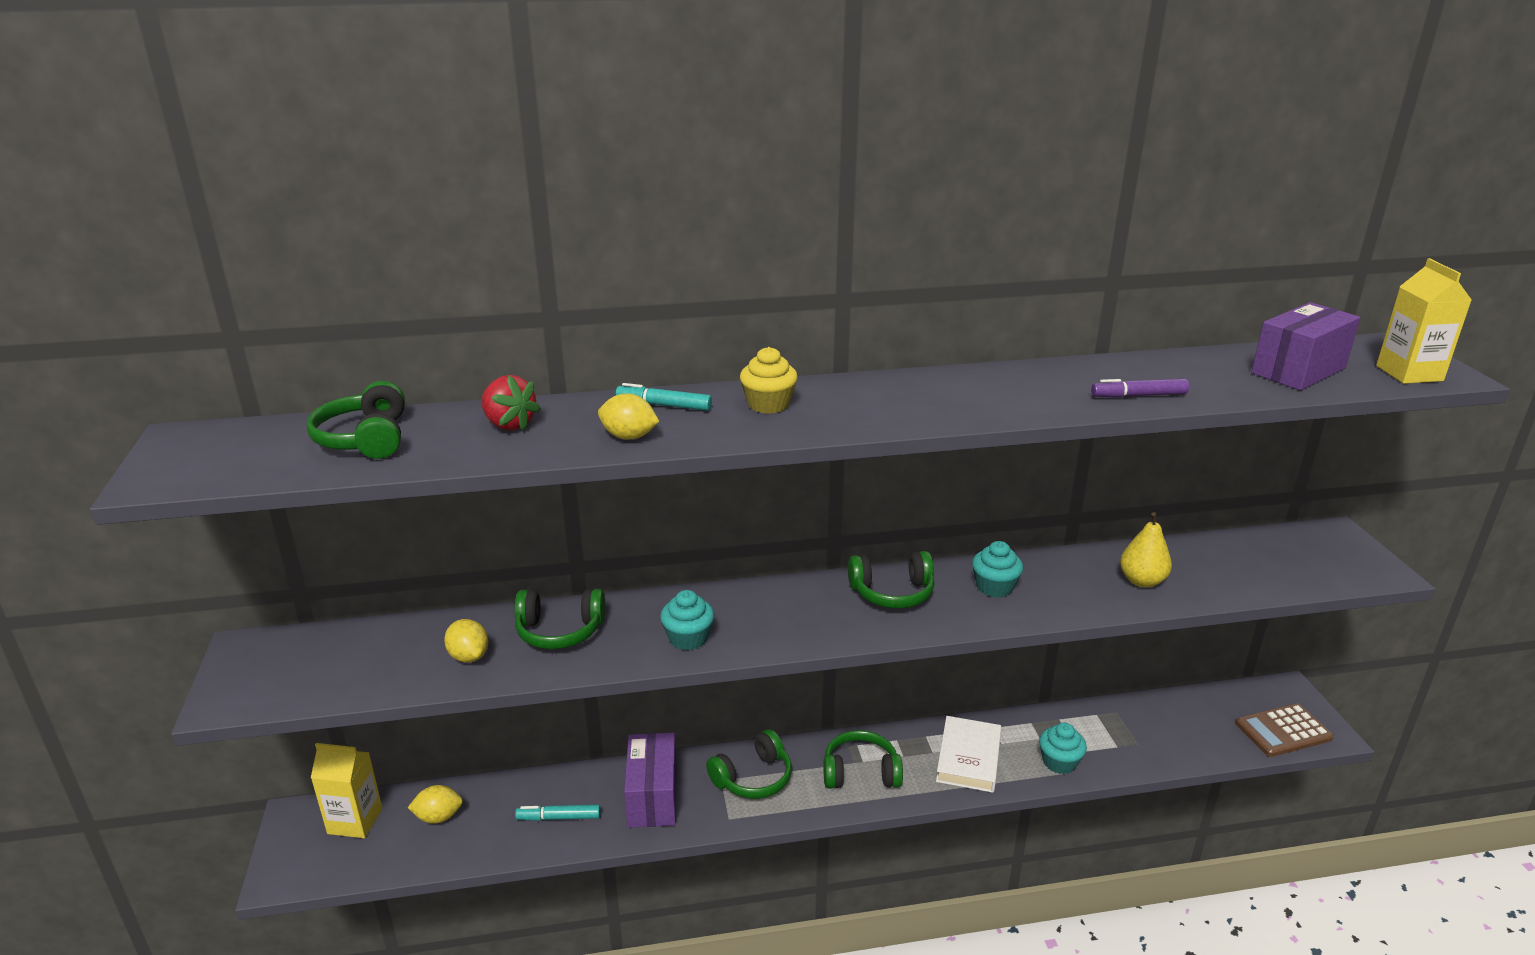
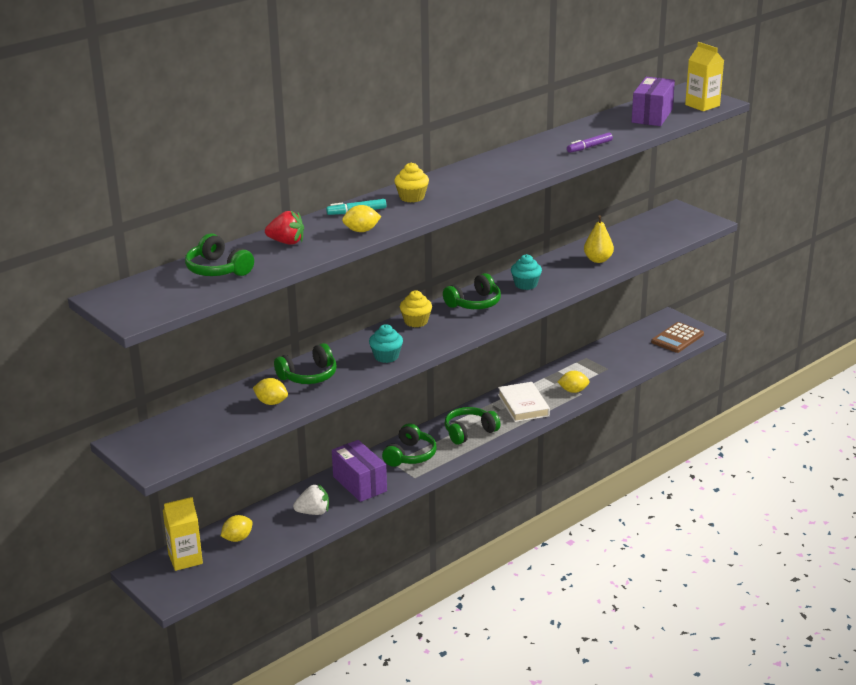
camera: 30 degrees left, 0 degrees up
turquoise marker [515,804,600,821] -> white strawberry [293,484,329,515]
turquoise cupcake [1039,723,1087,774] -> yellow lemon [558,371,590,393]
none -> yellow cupcake [400,290,432,327]

